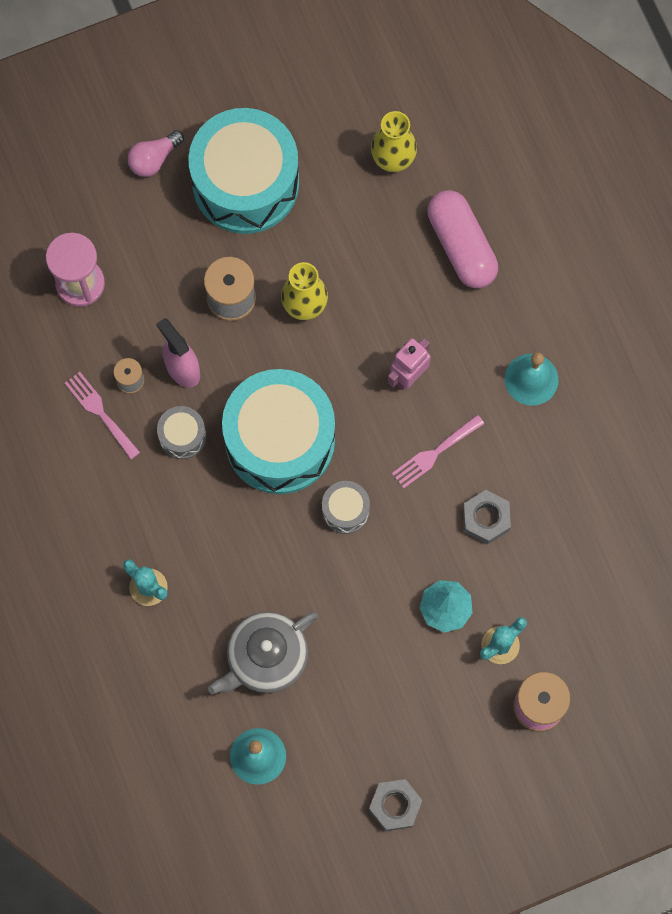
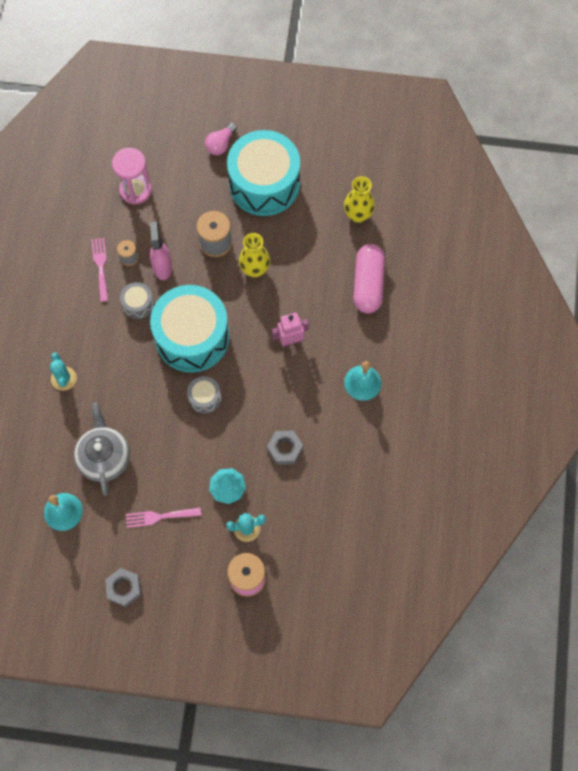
camera: 30 degrees right, 5 degrees down
pink light bulb [128,130,184,177] -> pink light bulb turned 45 degrees counterclockwise [205,122,237,155]
grey teapot [208,612,318,695] -> grey teapot turned 90 degrees clockwise [74,403,130,496]
pink fork [392,415,484,489] -> pink fork moved to [126,508,201,528]

